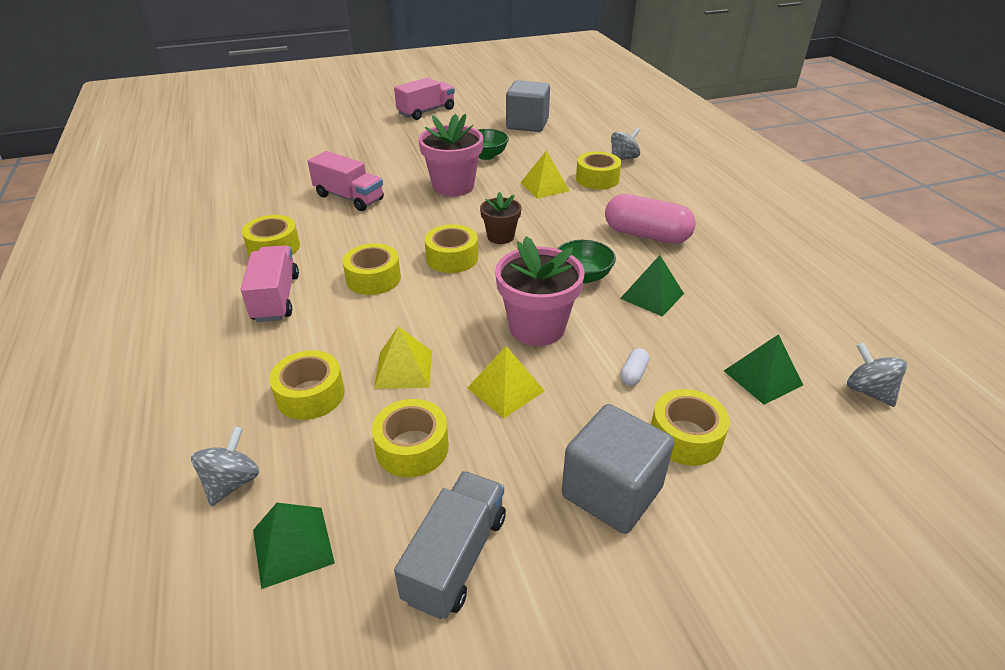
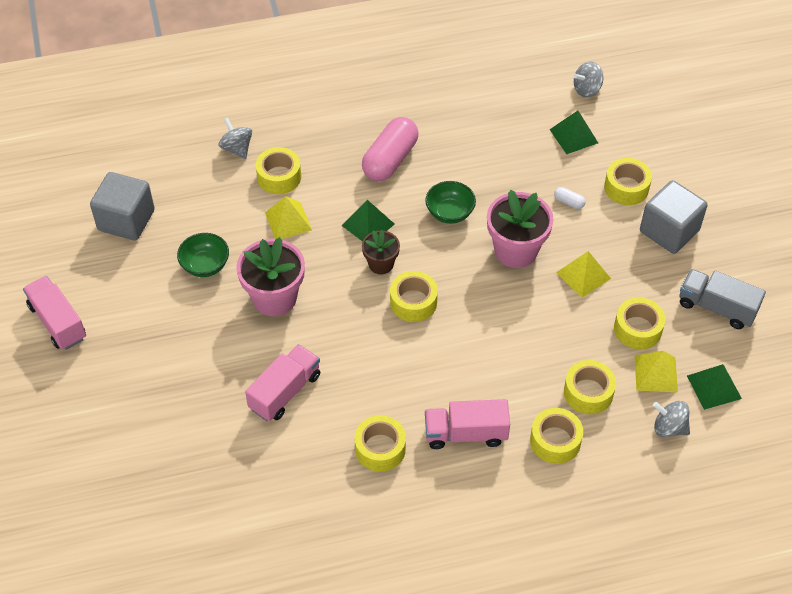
camera: 85 degrees left, 15 degrees up
yellow tape [343,243,401,295] -> yellow tape moved to [530,408,583,464]
yellow pyramid [374,326,432,389] -> yellow pyramid moved to [635,351,678,393]
green pyramid [620,255,684,317] -> green pyramid moved to [341,200,394,242]

